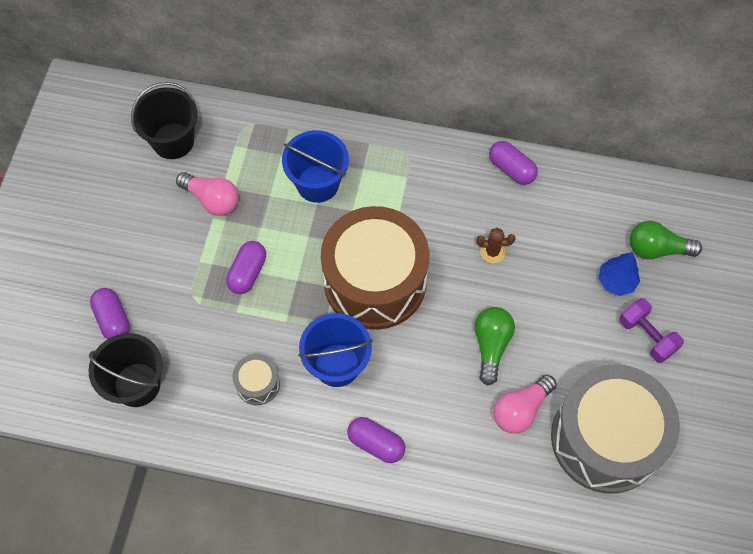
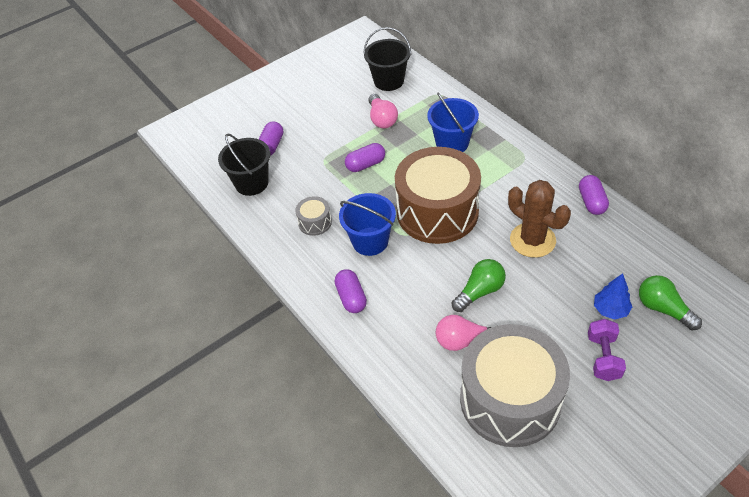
camera: 45 degrees right, 15 degrees down
brown cactus [477,228,515,263] -> brown cactus [508,180,571,258], size x2.13

